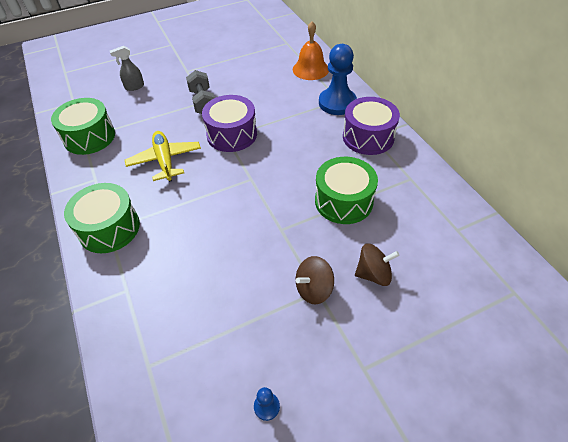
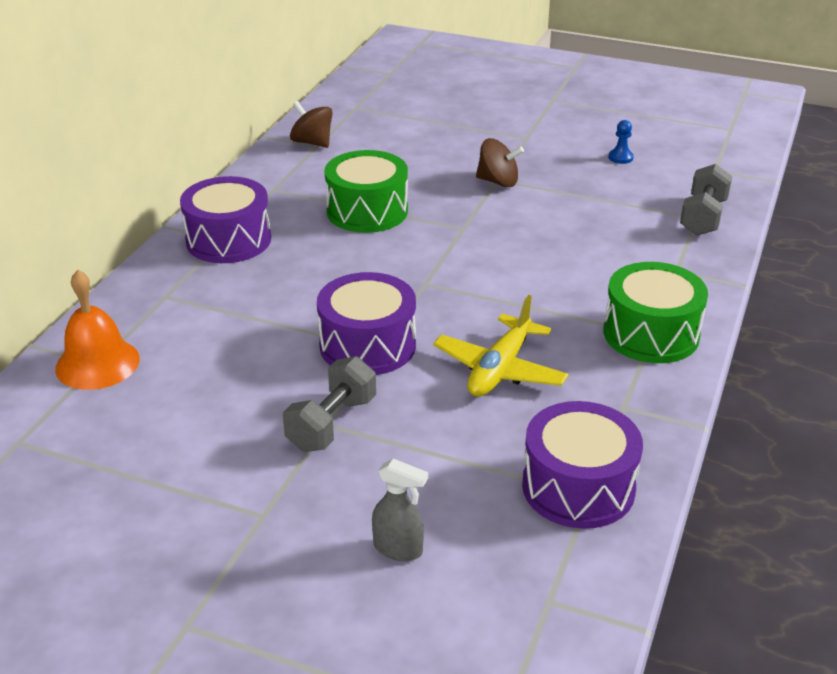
camera: 135 degrees left, 15 degrees down
green drum [51,98,115,155] -> purple drum [522,401,643,529]
blue pawn [319,44,357,115] -> none
brown spinning top [355,243,400,286] -> brown spinning top moved to [290,101,332,148]
none -> grey dumbbell [680,164,732,235]

